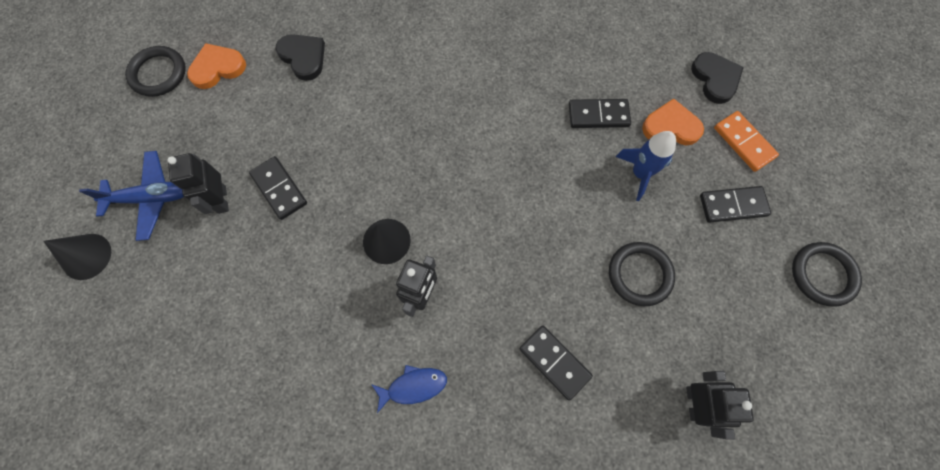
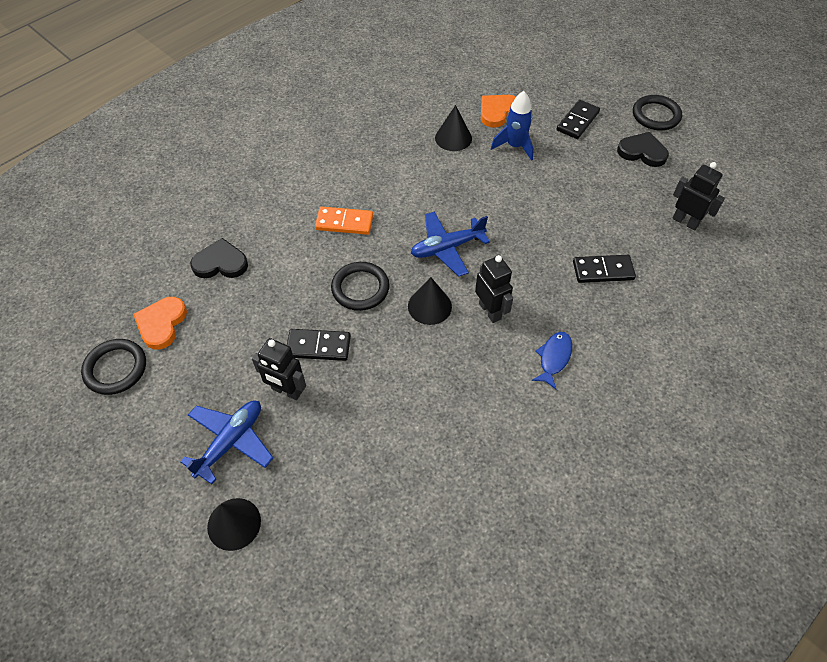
camera: 50 degrees left, 15 degrees down
black domino [569,99,631,128] -> black cone [435,105,472,151]
black ring [609,242,675,306] -> black ring moved to [331,262,390,311]
black heart [691,52,744,104] -> black heart moved to [617,132,669,167]
orange domino [714,111,779,172] -> orange domino moved to [315,206,373,235]
none -> blue plane [411,212,490,276]

